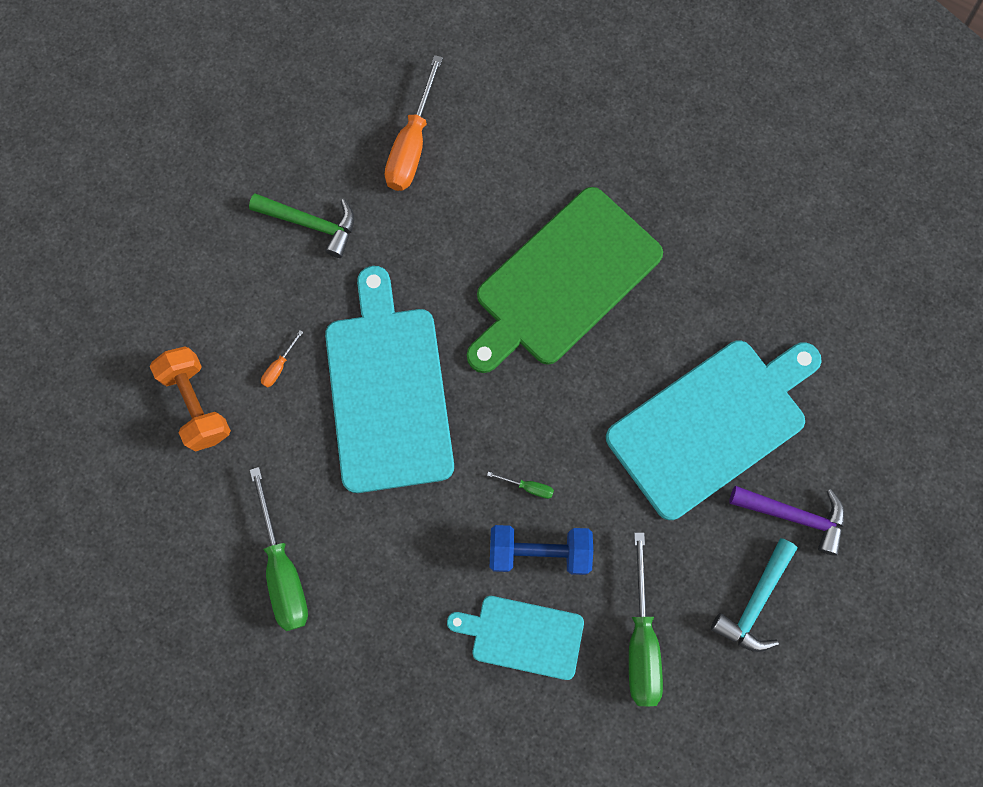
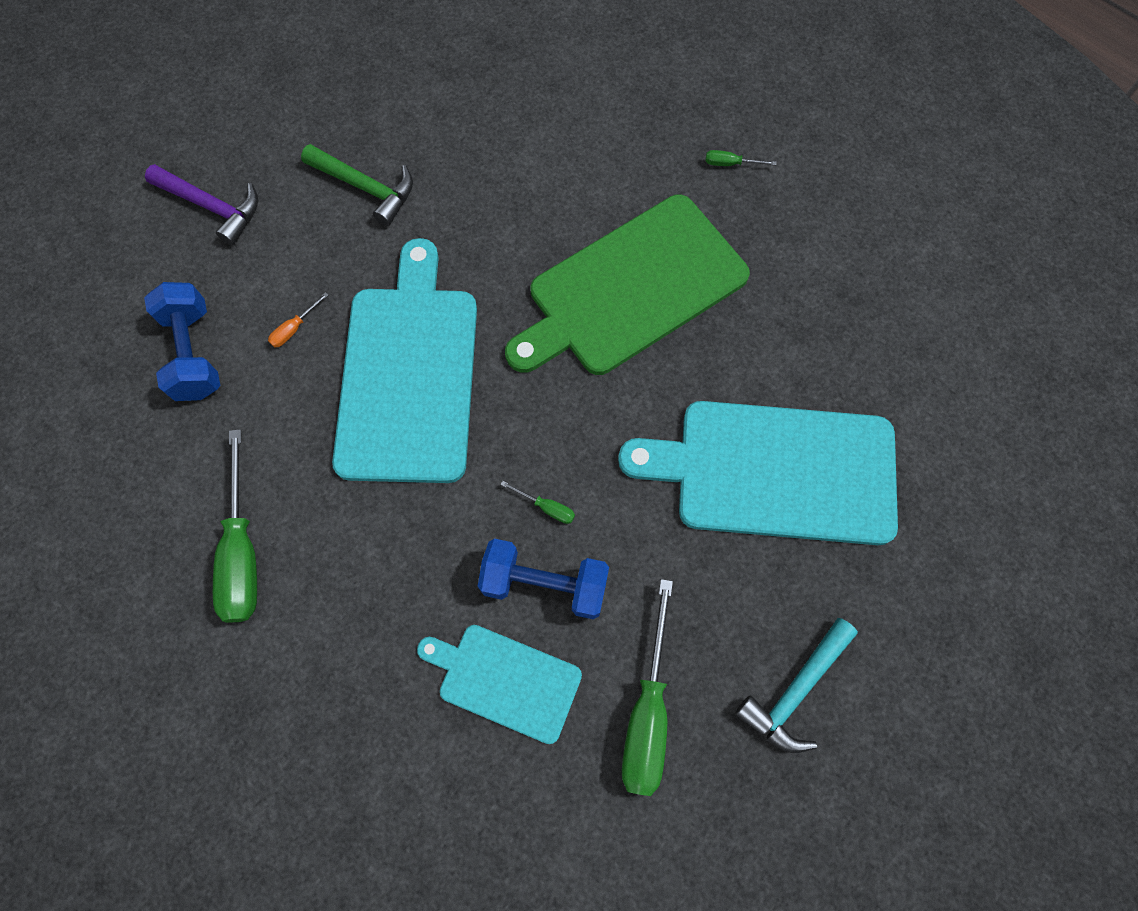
camera: 10 degrees right, 5 degrees down
orange dumbbell [150,346,231,452] -> blue dumbbell [144,282,220,401]
orange screwdriver [385,55,443,191] -> none
turquoise cutting board [606,340,822,520] -> turquoise cutting board turned 150 degrees counterclockwise [618,401,898,545]
purple hammer [729,486,844,556] -> purple hammer moved to [145,164,258,245]
none -> green screwdriver [706,150,777,166]

